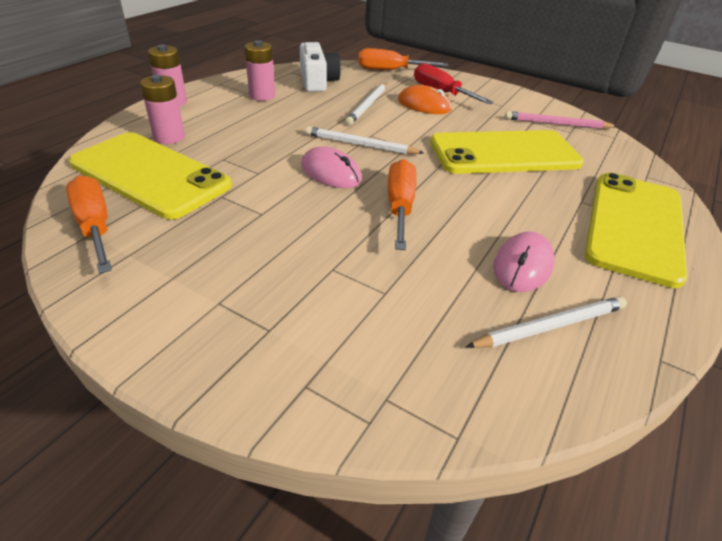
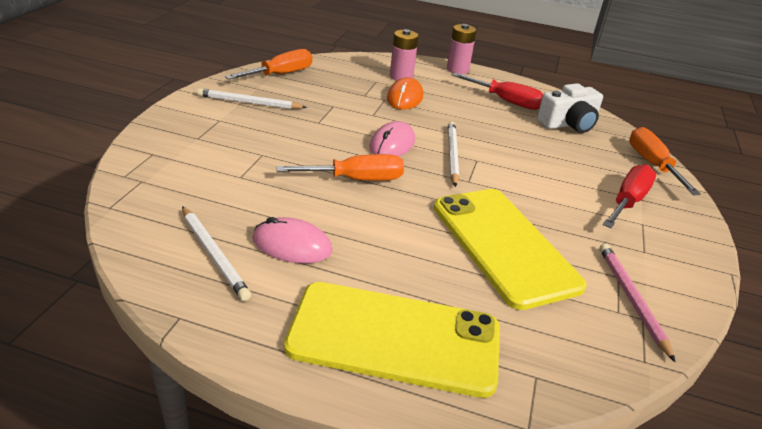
camera: 75 degrees right, 5 degrees down
yellow phone [69,132,232,219] -> none
pink battery [244,40,275,101] -> red screwdriver [452,73,543,110]
white pencil [345,83,387,125] -> white pencil moved to [197,88,307,109]
orange mouse [398,85,452,114] -> orange mouse moved to [387,77,423,110]

